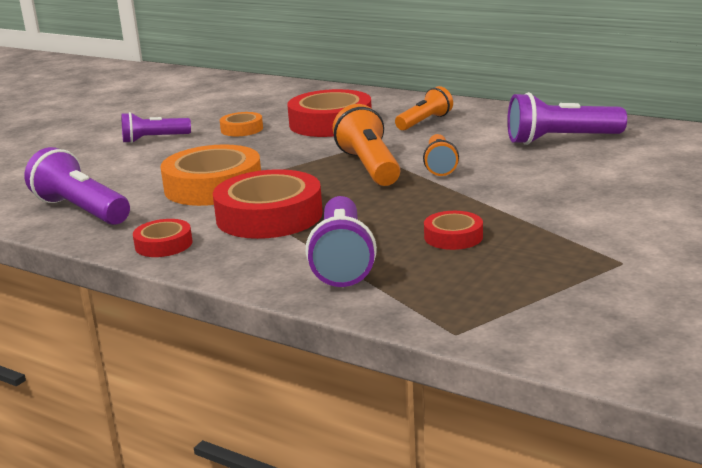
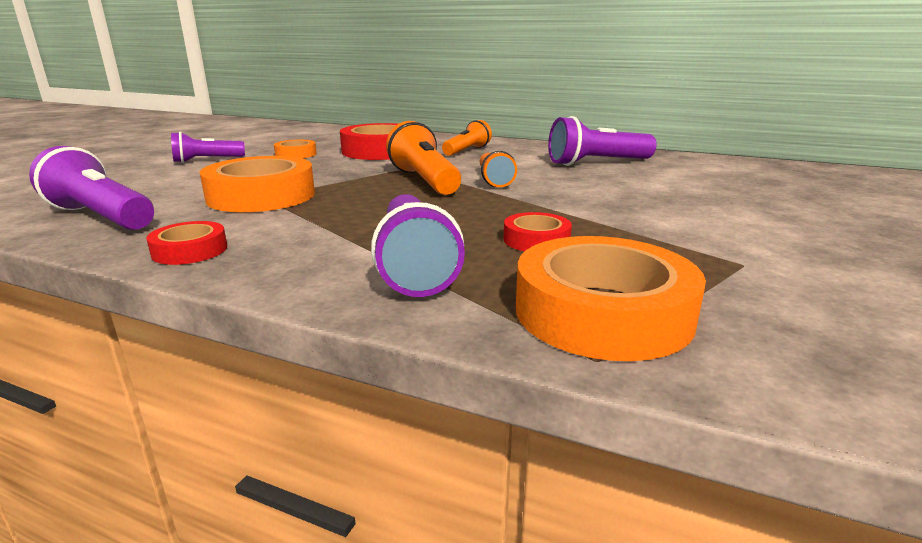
camera: 10 degrees left, 0 degrees up
red tape [213,169,323,239] -> none
none -> orange tape [516,236,706,361]

